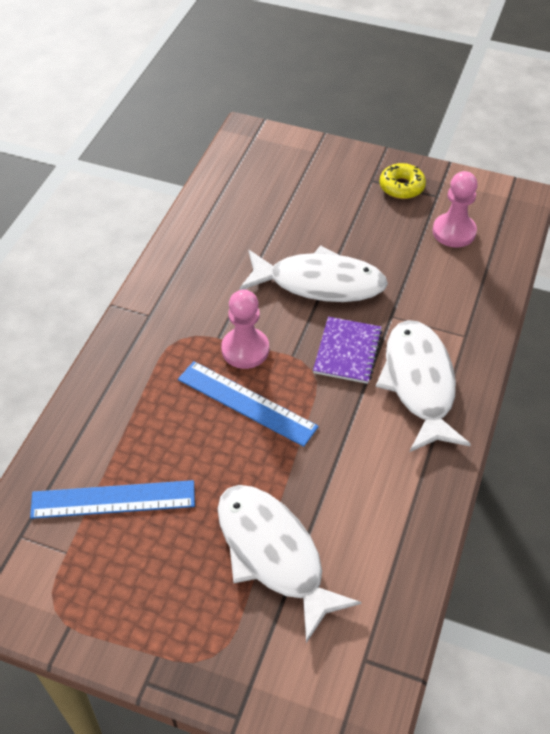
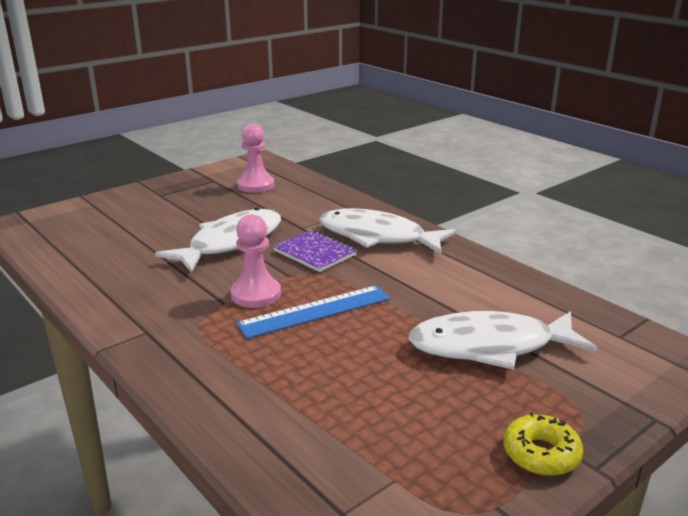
camera: 60 degrees left, 25 degrees down
blue ruler [30,480,195,519] -> none
yellow donut [379,163,426,199] -> yellow donut moved to [503,412,583,476]

